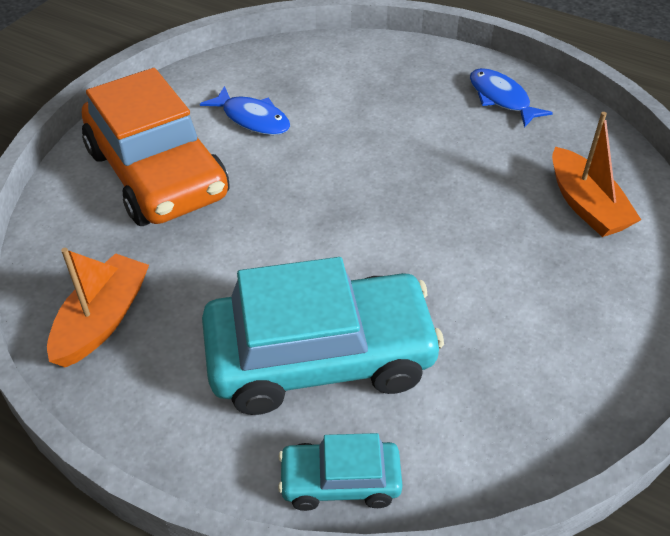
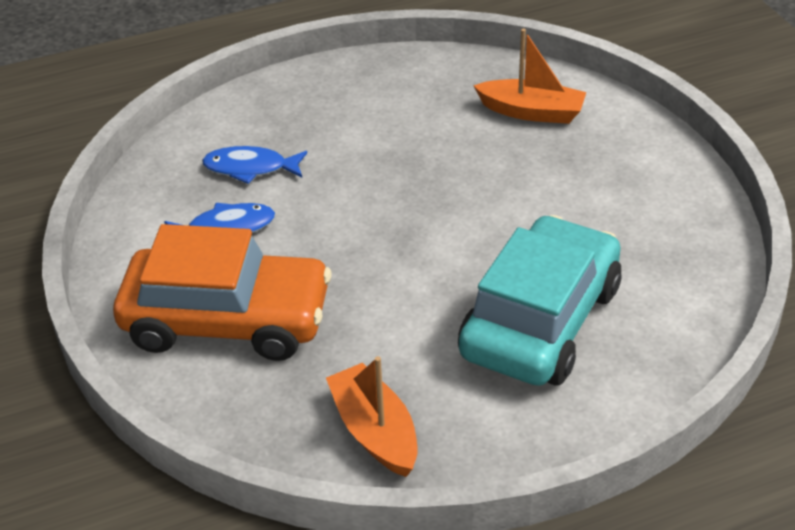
camera: 50 degrees left, 5 degrees down
turquoise car [278,433,403,511] -> none
blue fish [470,68,553,128] -> blue fish moved to [202,146,307,184]

